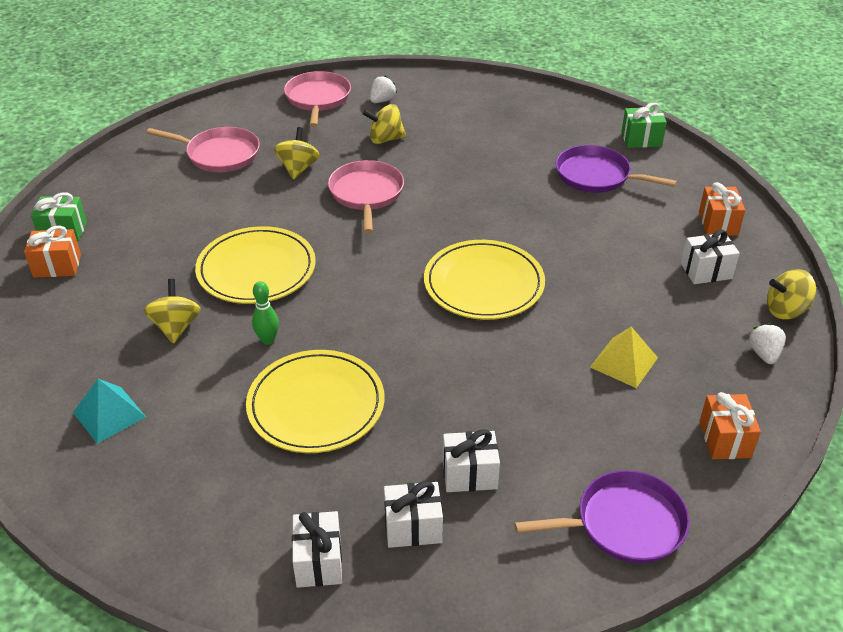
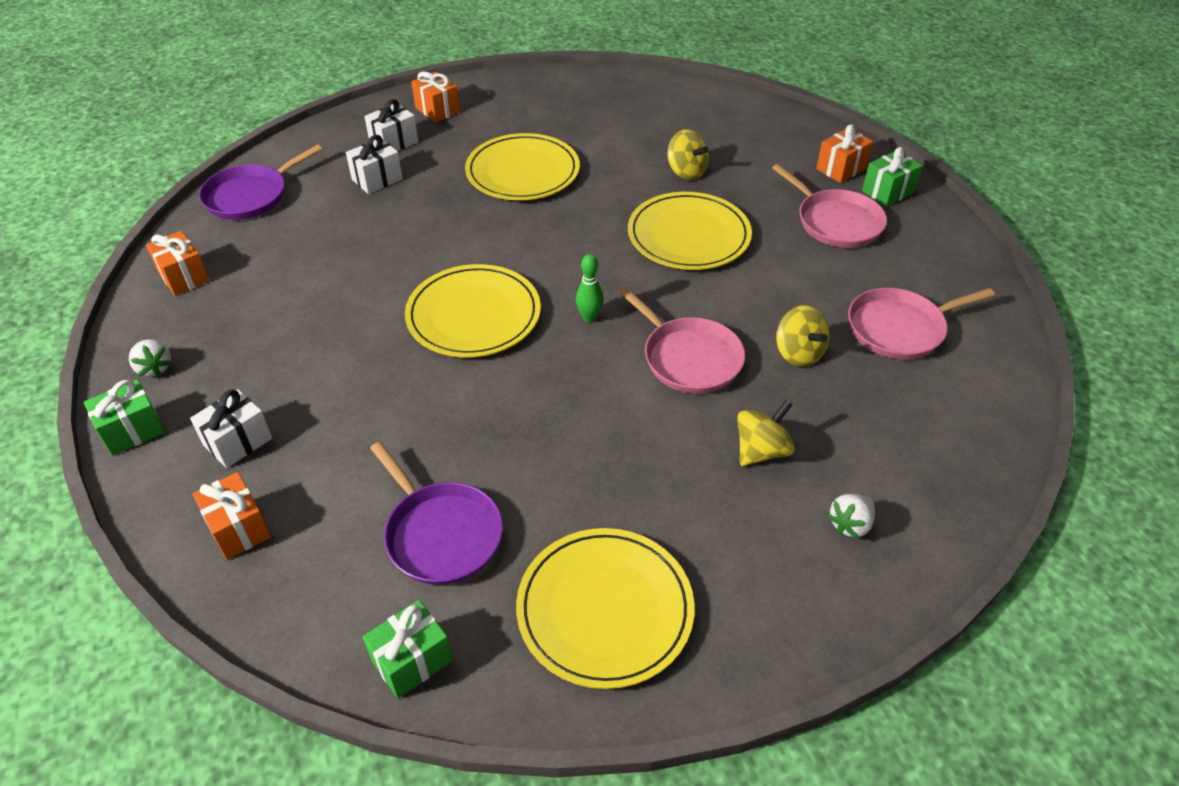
camera: 145 degrees right, 5 degrees up
turquoise pyramid [73,379,146,444] -> none
green bowling pin [252,281,279,345] -> green bowling pin moved to [576,254,604,322]
pink pan [284,71,351,127] -> pink pan moved to [772,164,887,248]
white gift [292,511,342,588] -> orange gift [411,72,460,123]
white strawberry [370,76,397,103] -> white strawberry turned 45 degrees clockwise [827,494,875,539]
purple pan [555,145,677,193] -> purple pan turned 60 degrees clockwise [370,442,503,585]
yellow pyramid [590,327,658,388] -> none
yellow spinning top [767,269,816,319] -> green gift [84,379,165,456]
none -> yellow plate [516,528,695,689]

